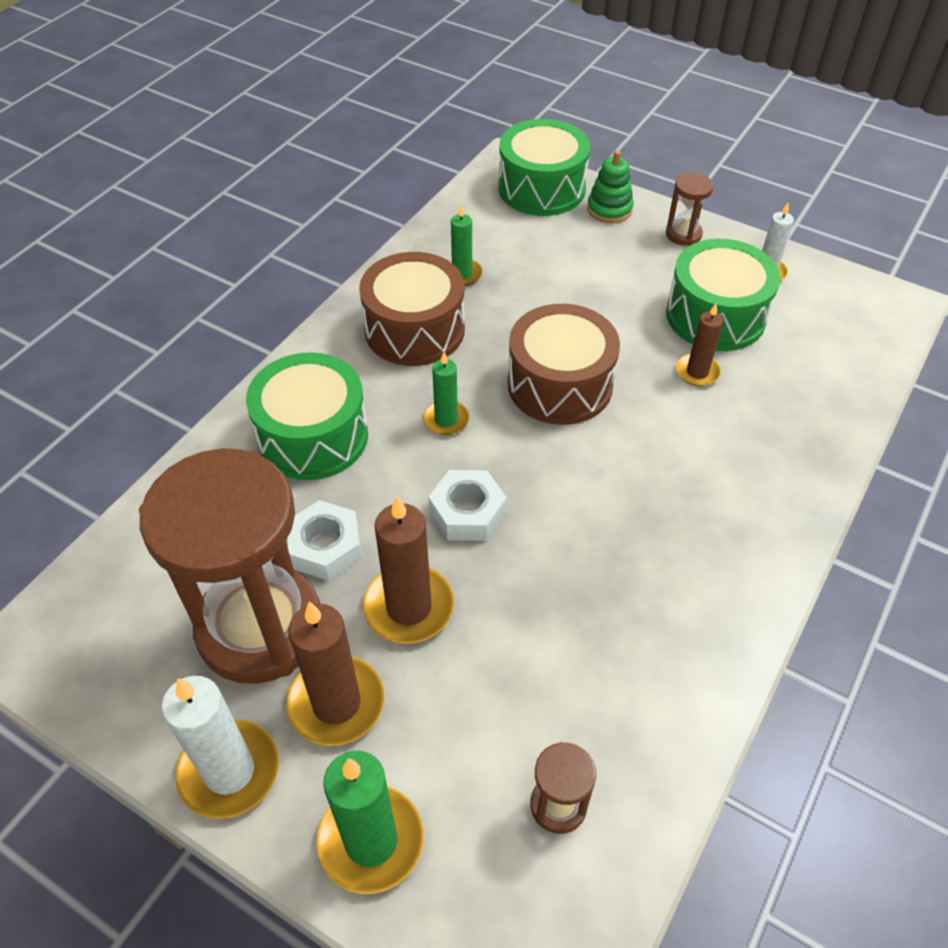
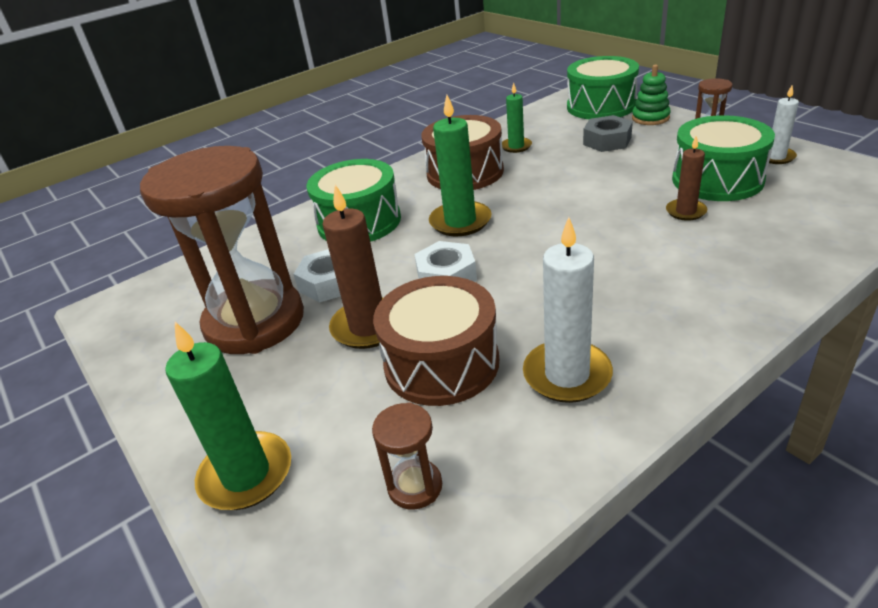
camera: 25 degrees right, 15 degrees down
white candle [162,676,279,819] -> white candle moved to [523,217,613,403]
brown candle [287,602,384,746] -> none
green candle [423,352,469,435] -> green candle [429,95,492,236], size x1.69
brown drum [508,304,620,425] -> brown drum moved to [373,276,499,406]
none -> grey nut [583,115,633,152]

